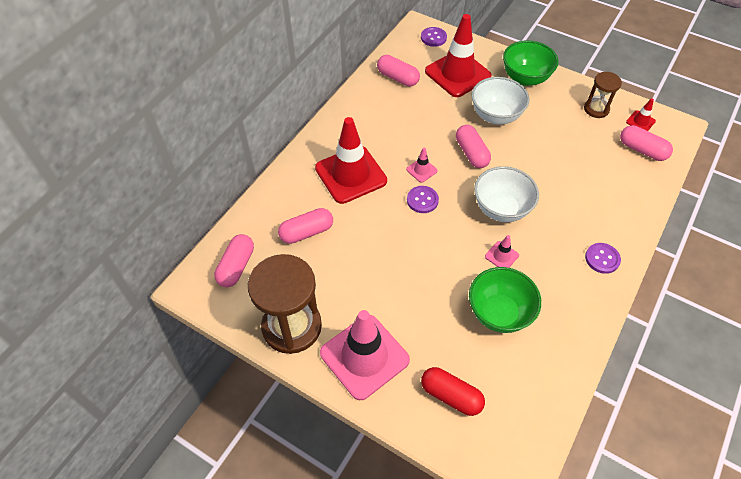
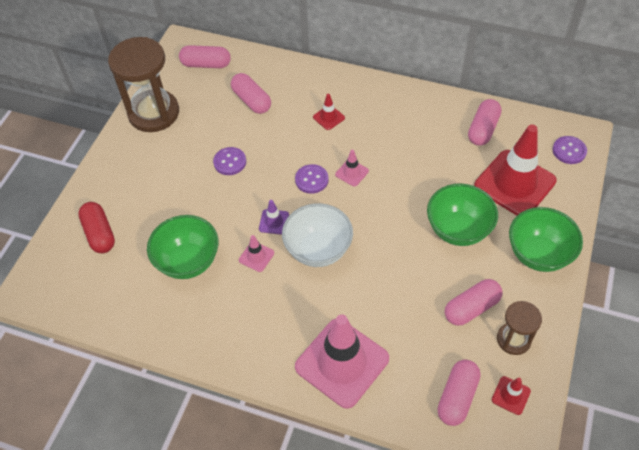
camera: 80 degrees right, 0 degrees up
red traffic cone [315,117,387,204] -> red traffic cone [313,94,345,130], size x0.42
pink traffic cone [320,310,410,400] -> pink traffic cone moved to [295,314,389,409]
red capsule [421,367,485,416] -> red capsule turned 45 degrees counterclockwise [78,202,115,253]
pink capsule [456,125,491,168] -> pink capsule moved to [445,279,503,326]
white bowl [471,77,529,125] -> green bowl [427,183,498,246]
purple button [585,243,621,274] -> purple button moved to [213,147,246,175]
none -> purple traffic cone [259,200,289,235]

